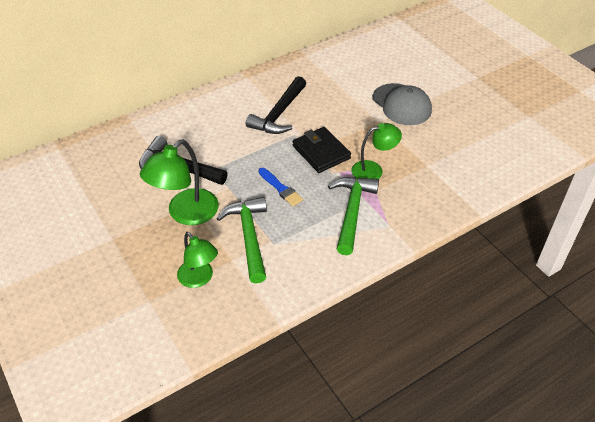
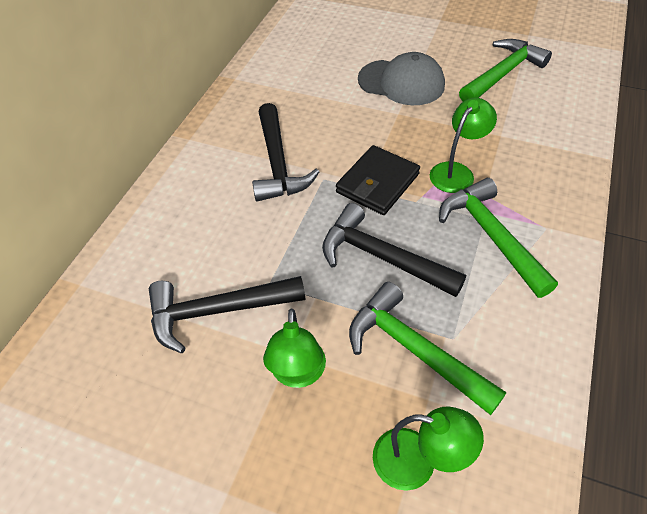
camera: 35 degrees left, 5 degrees up
green lamp [140,140,219,225] -> green lamp [263,308,326,388], size x0.66
blue brush [258,168,303,206] -> black hammer [322,203,466,297]
black wallet [293,127,351,173] -> black wallet turned 75 degrees counterclockwise [336,145,420,215]
none -> green hammer [459,39,552,102]

